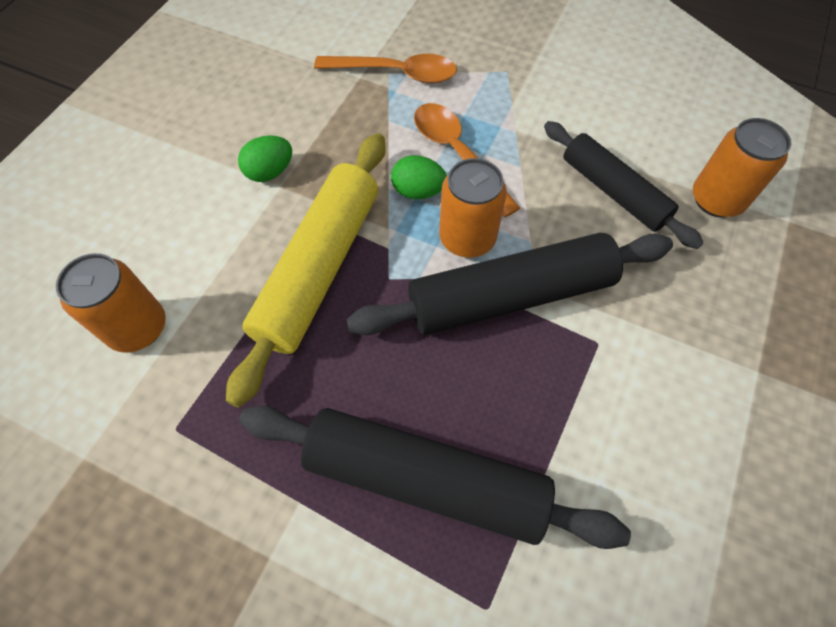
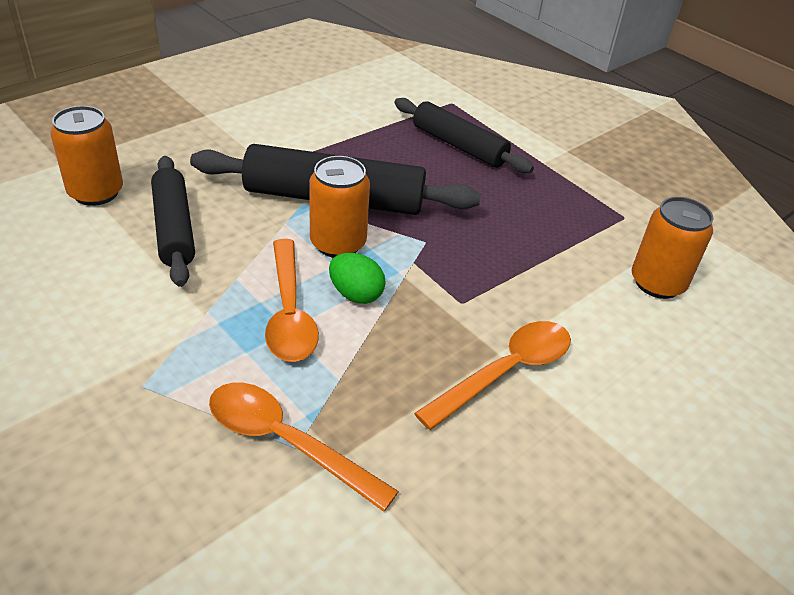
camera: 160 degrees left, 20 degrees down
yellow rolling pin [226,133,386,408] -> none
green egg [238,135,292,182] -> orange spoon [414,321,571,430]
black rolling pin [239,405,631,549] -> black rolling pin [394,98,534,173], size x0.66

